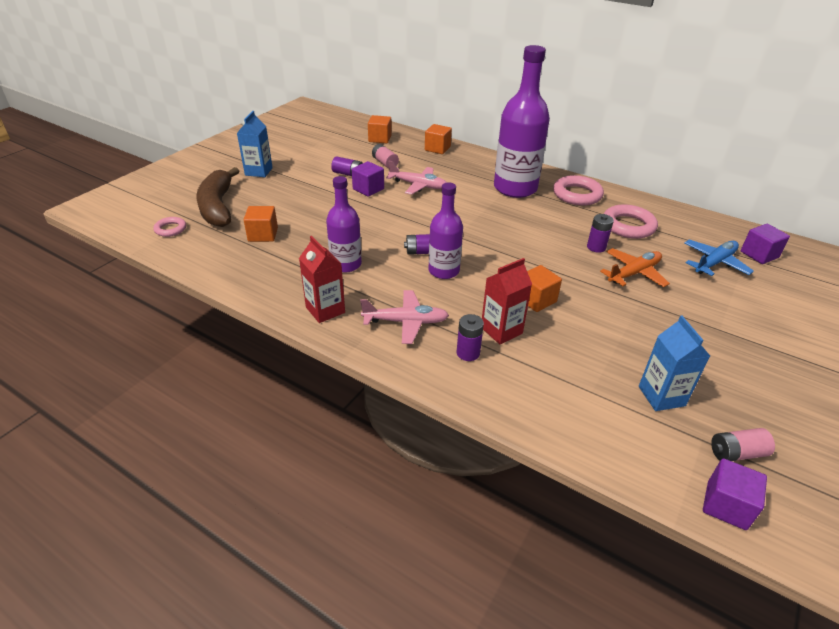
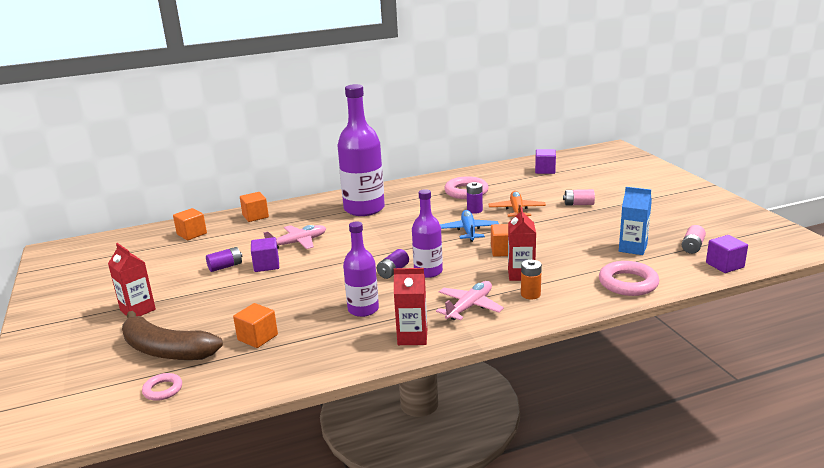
camera: 50 degrees left, 15 degrees down
blue carton [237,111,273,177] -> red carton [108,243,156,316]
pink battery [372,144,399,168] -> pink battery moved to [563,189,595,206]
purple battery [457,314,484,361] -> orange battery [521,260,542,300]
pink ring [553,175,604,206] -> pink ring moved to [599,261,659,296]
blue plane [684,240,754,276] -> blue plane moved to [440,210,499,242]

